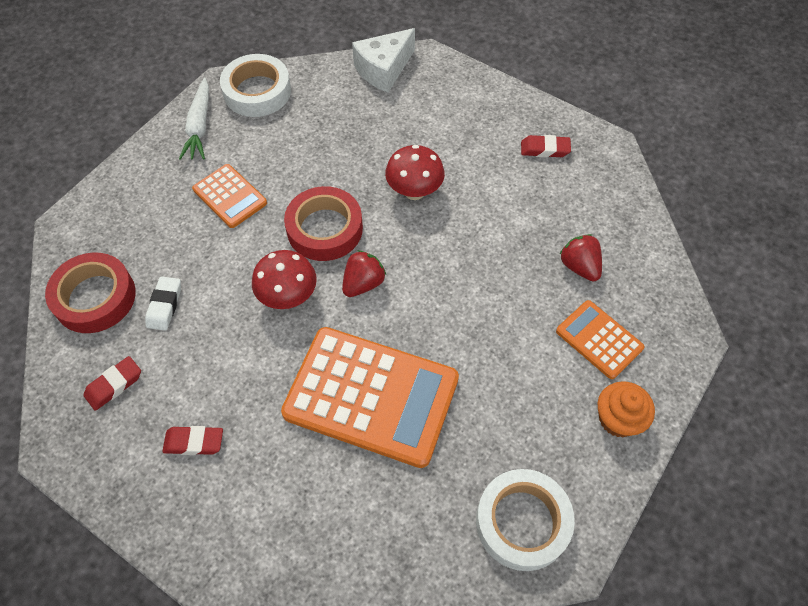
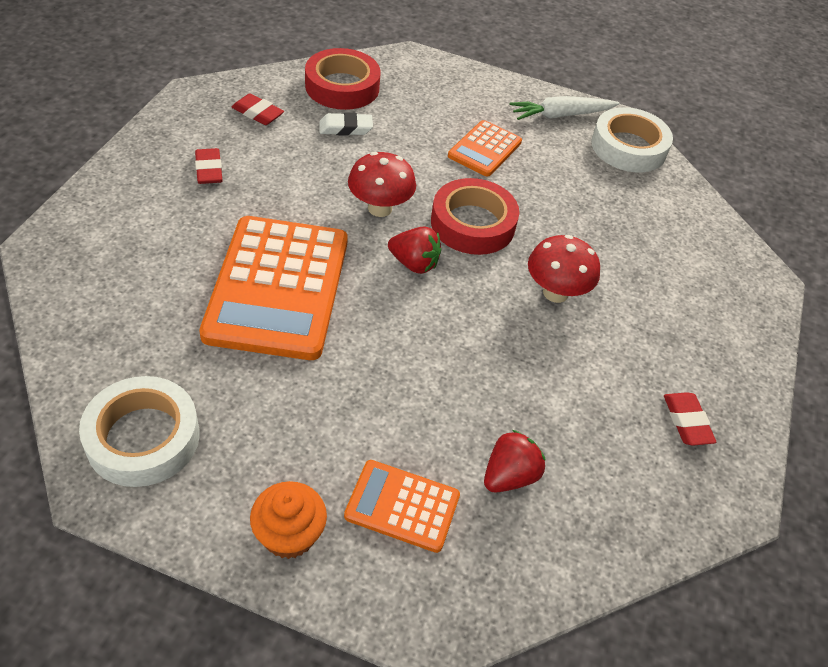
camera: 70 degrees right, 10 degrees down
white cheese [352,28,415,93] -> none
orange calculator [556,300,644,379] -> orange calculator turned 105 degrees counterclockwise [344,460,460,553]

